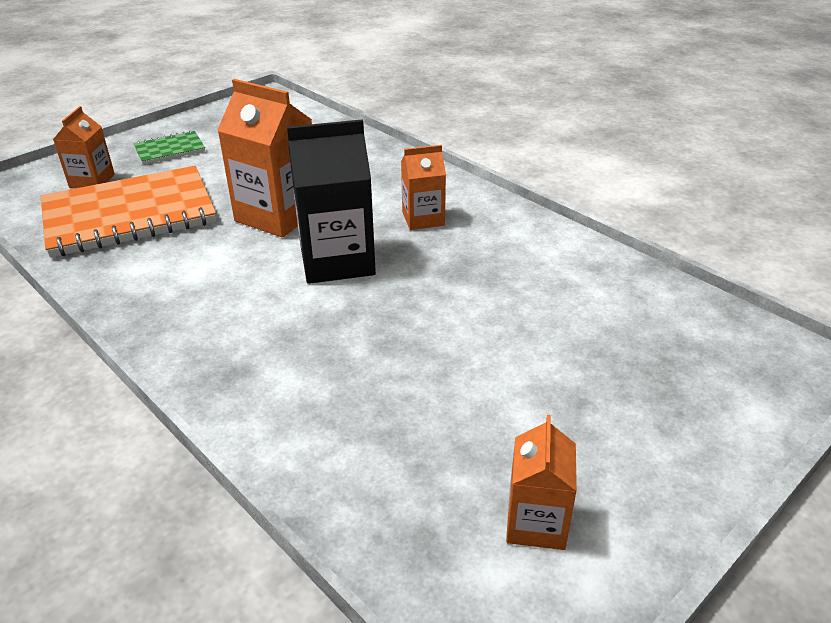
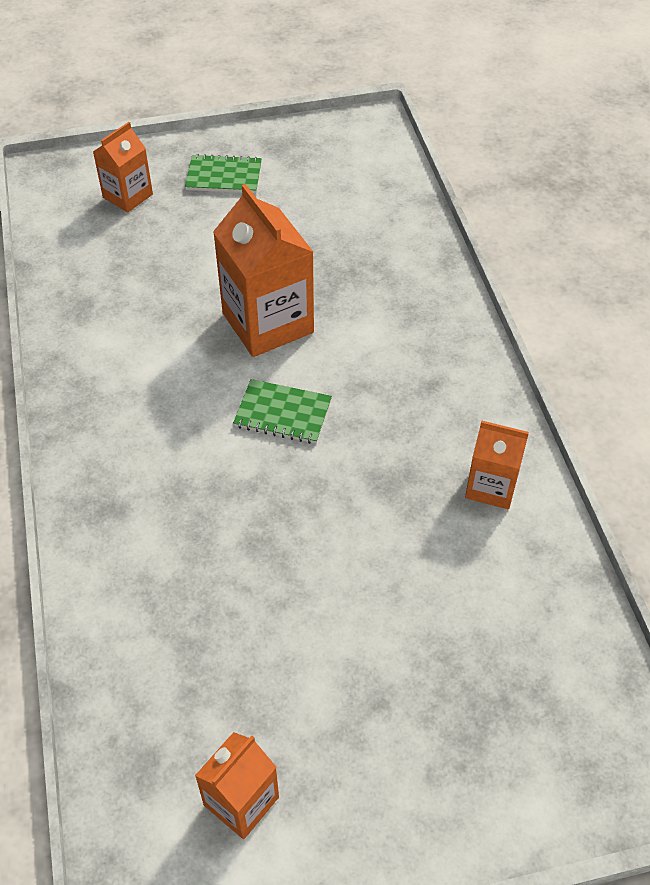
camera: 30 degrees right, 15 degrees up
orange notebook [41,166,217,258] -> none
black carton [287,119,376,284] -> green notebook [233,379,332,444]
orange carton [401,145,446,230] -> orange carton moved to [465,420,529,509]

